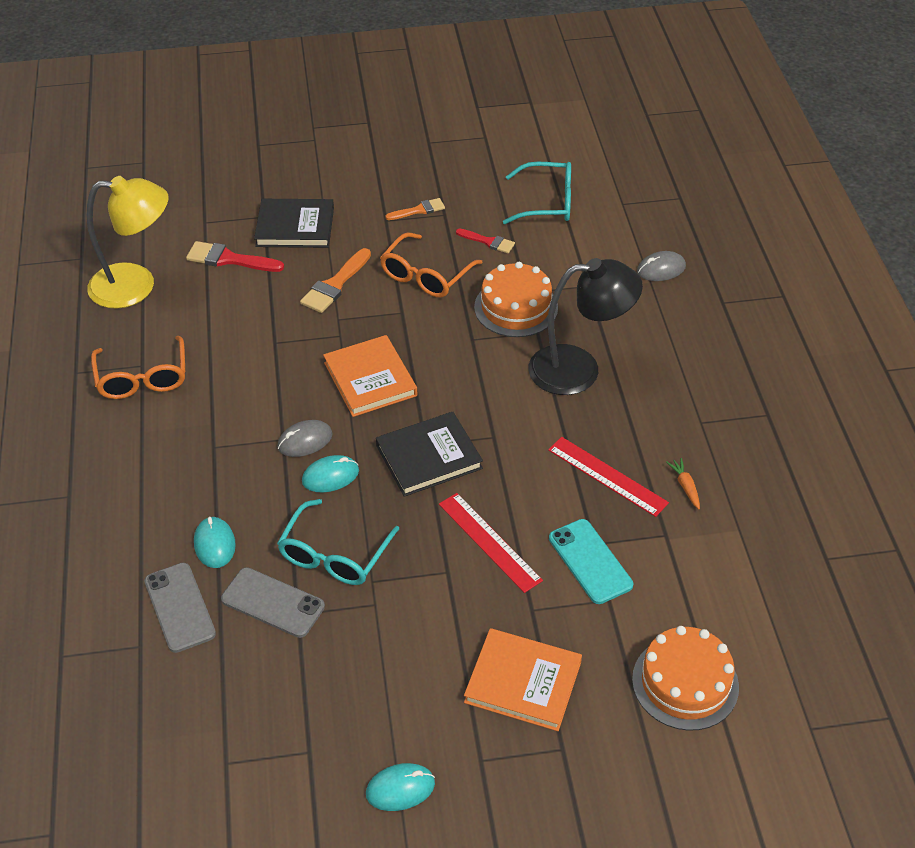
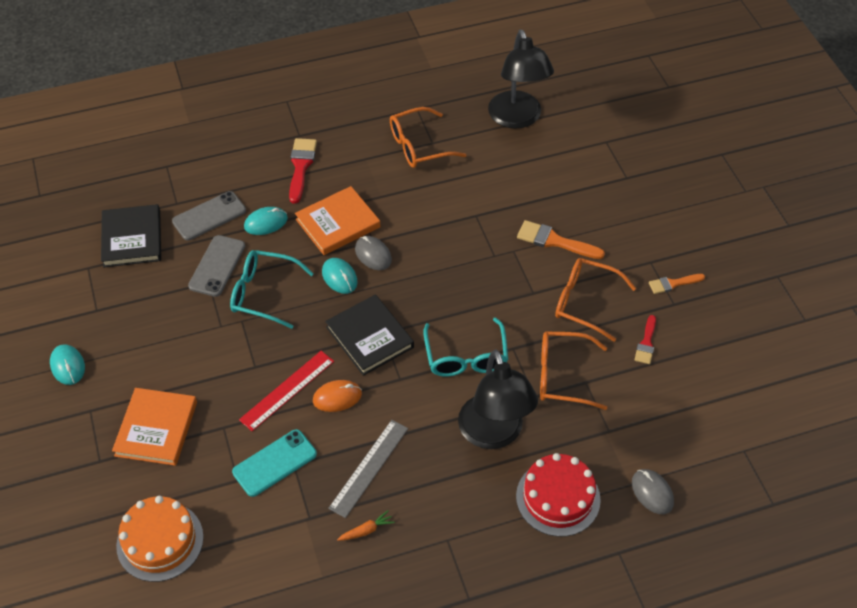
camera: 80 degrees right, 5 degrees up
yellow lamp [86,176,168,308] -> black lamp [488,29,554,129]
red brush [186,241,284,272] -> red brush moved to [289,138,317,204]
black book [254,199,334,248] -> black book moved to [101,204,161,268]
orange book [323,335,417,417] -> orange book moved to [295,186,380,255]
orange brush [385,198,445,220] -> orange brush turned 105 degrees clockwise [649,274,705,294]
orange cake [474,262,558,337] -> orange glasses [540,331,607,410]
turquoise glasses [503,162,571,224] -> turquoise glasses moved to [423,317,508,377]
red ruler [548,437,669,517] -> grey ruler [328,420,408,518]
none -> orange mouse [313,380,362,412]
none -> red cake [516,453,601,537]

